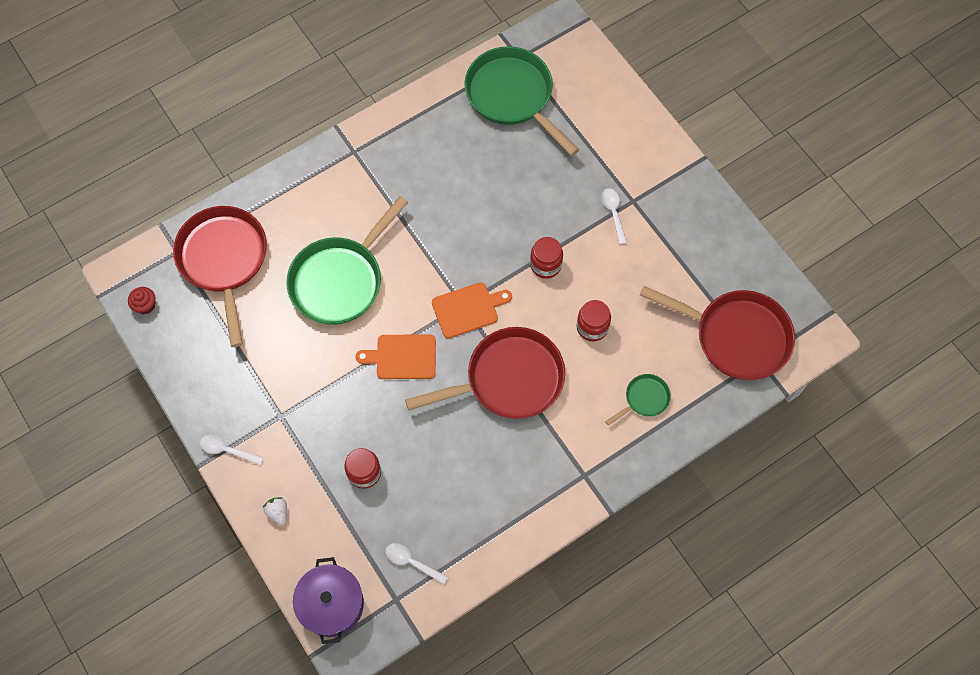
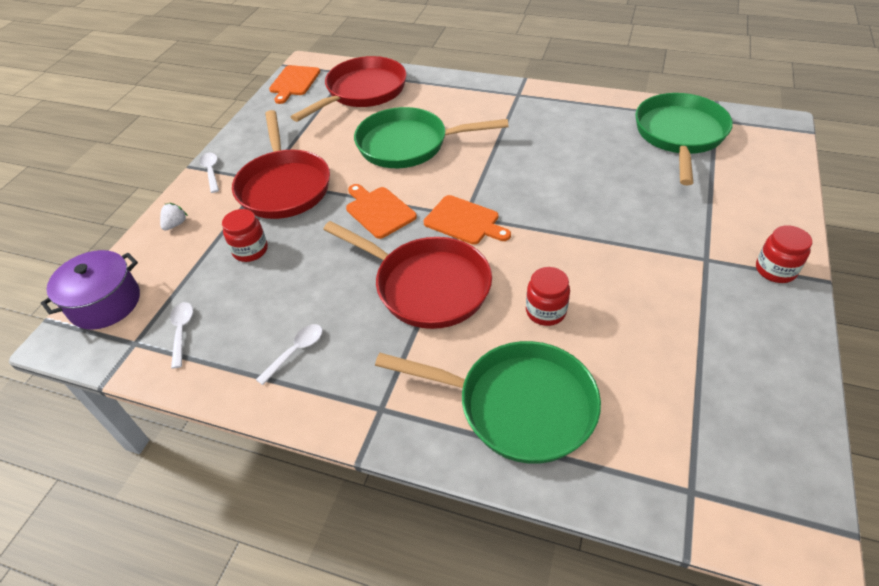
camera: 55 degrees right, 20 degrees down
red cupcake [128,287,156,314] -> orange cutting board [269,65,320,104]
red jar [530,237,563,279] -> red jar moved to [756,225,812,283]
white spoon [602,188,627,244] -> white spoon moved to [256,324,323,385]
green pan [605,374,671,426] -> green pan [375,341,601,464], size x2.18
red pan [640,286,795,380] -> red pan moved to [232,110,330,219]

